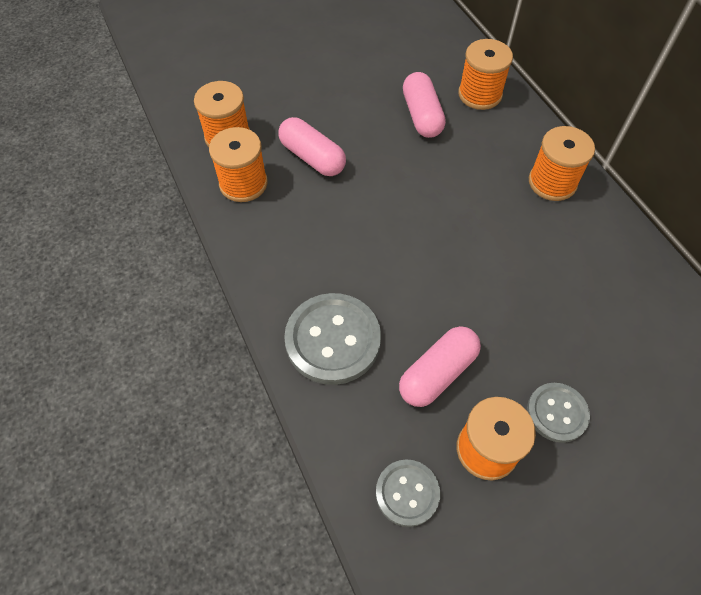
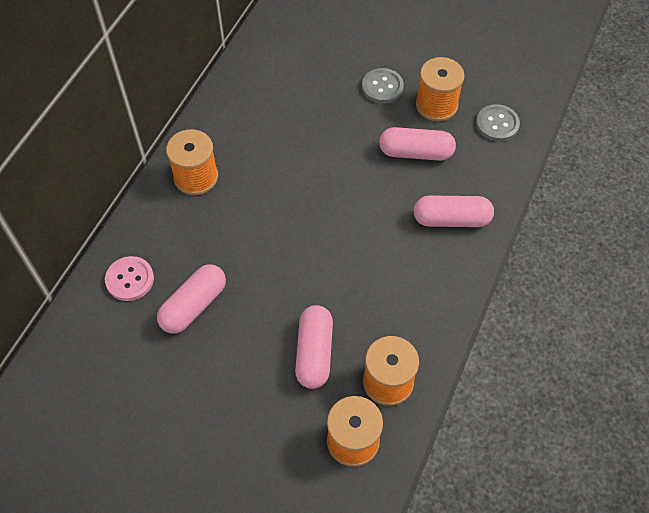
camera: 130 degrees left, 0 degrees up
grey button [284,293,381,385] -> pink capsule [414,195,494,227]
orange spool [458,39,513,110] -> pink button [105,256,154,301]

